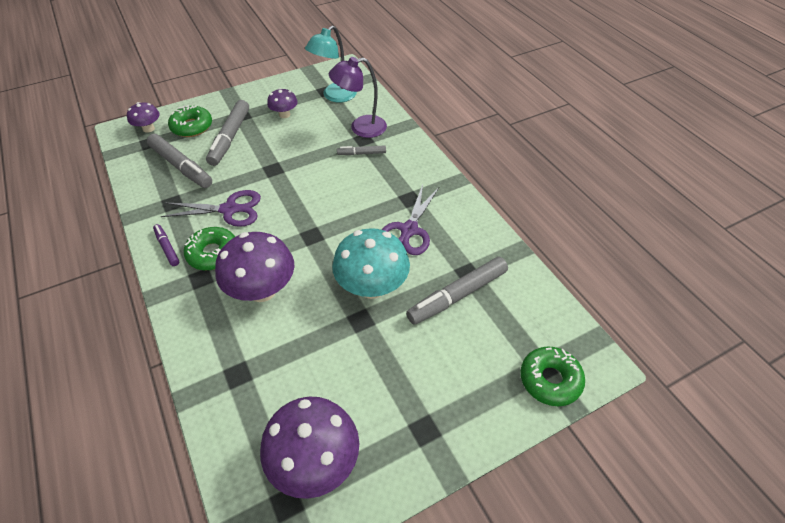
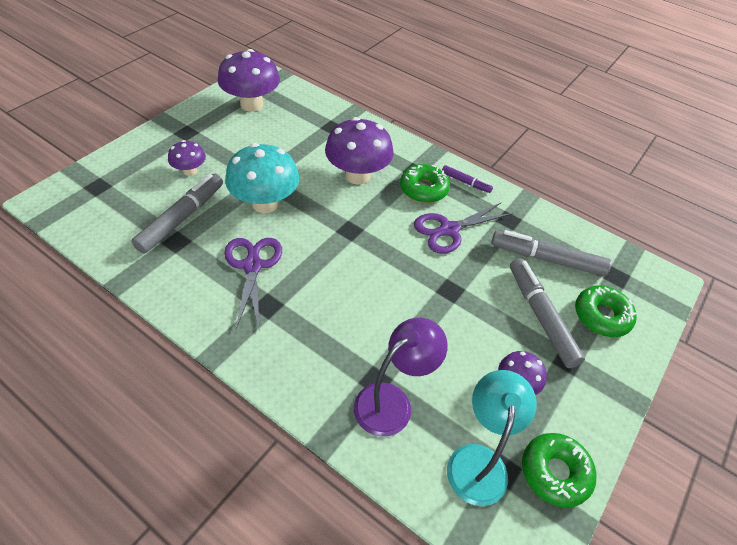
camera: 150 degrees right, 0 degrees up
purple mushroom [127,102,160,133] -> purple mushroom moved to [168,140,206,176]
grey marker [337,145,386,155] -> none
green donut [520,347,585,406] -> green donut moved to [522,433,597,508]

